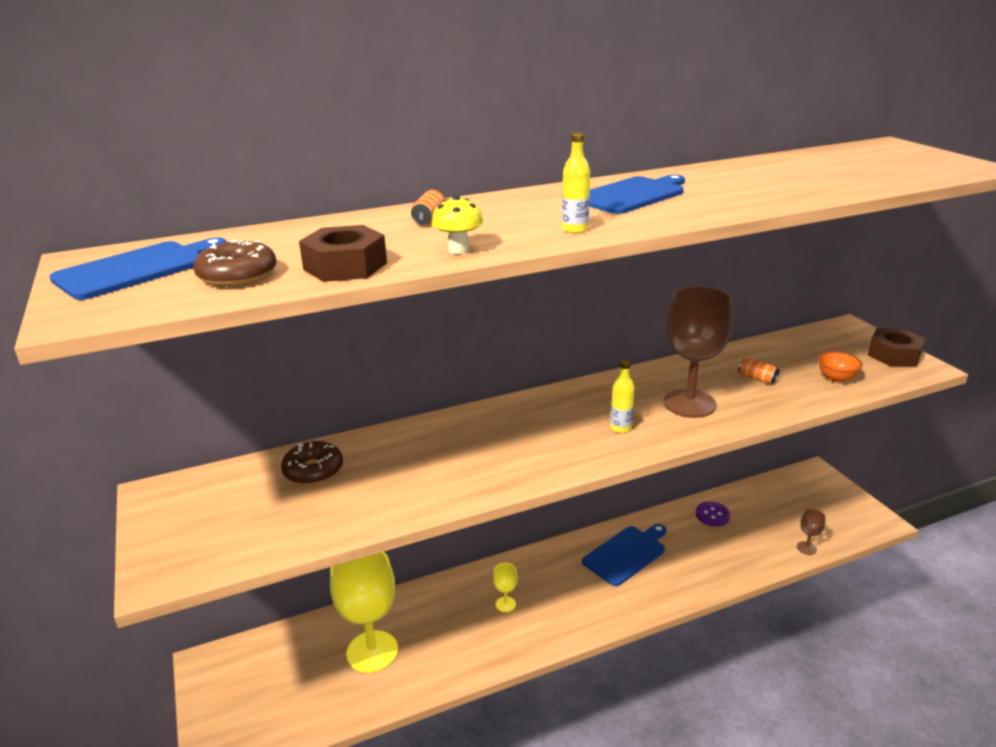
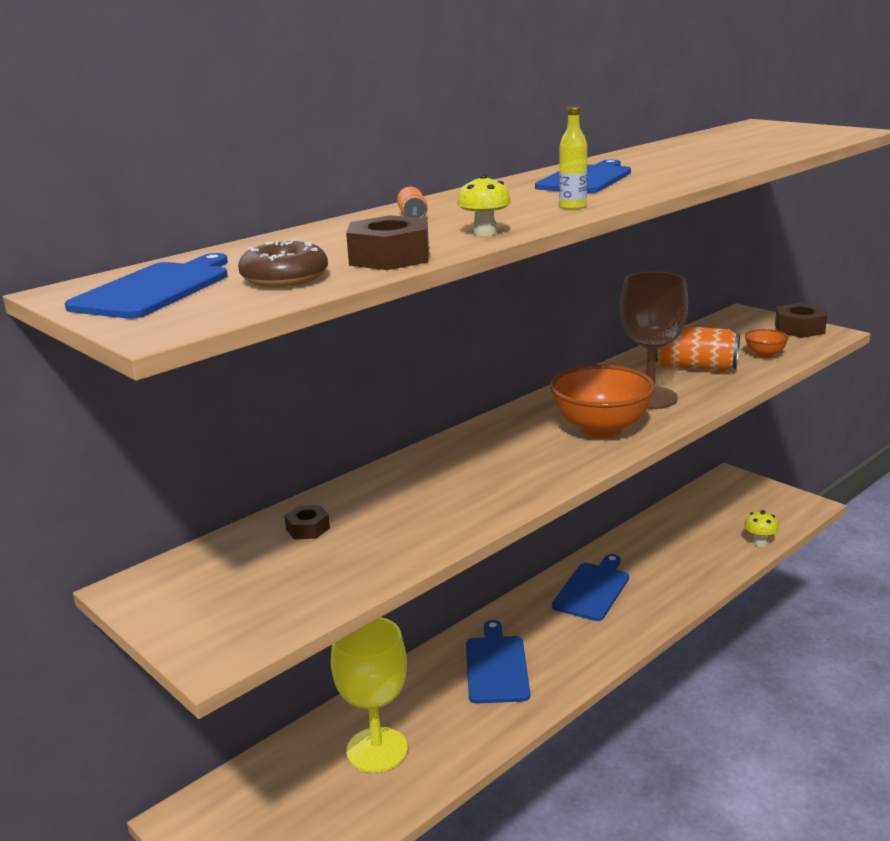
camera: 20 degrees left, 5 degrees down
brown donut [281,441,343,485] -> brown nut [284,505,330,539]
yellow goblet [493,563,518,612] -> blue cutting board [466,620,530,704]
yellow bottle [610,360,635,433] -> orange bowl [550,365,655,438]
purple button [696,502,730,526] -> none
orange can [738,358,779,384] -> orange can [656,326,740,372], size x2.14
brown goblet [797,509,826,555] -> yellow mushroom [744,510,779,547]

